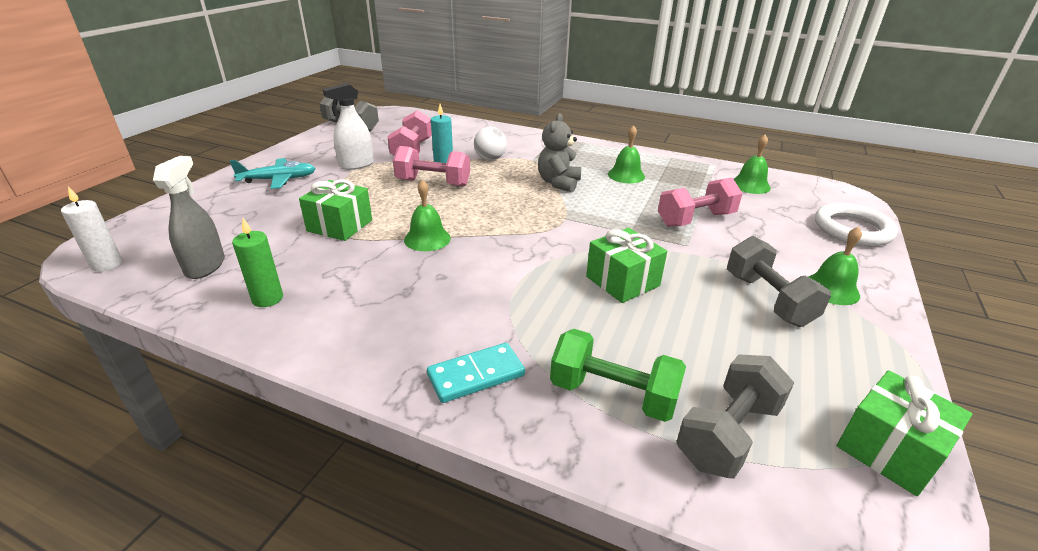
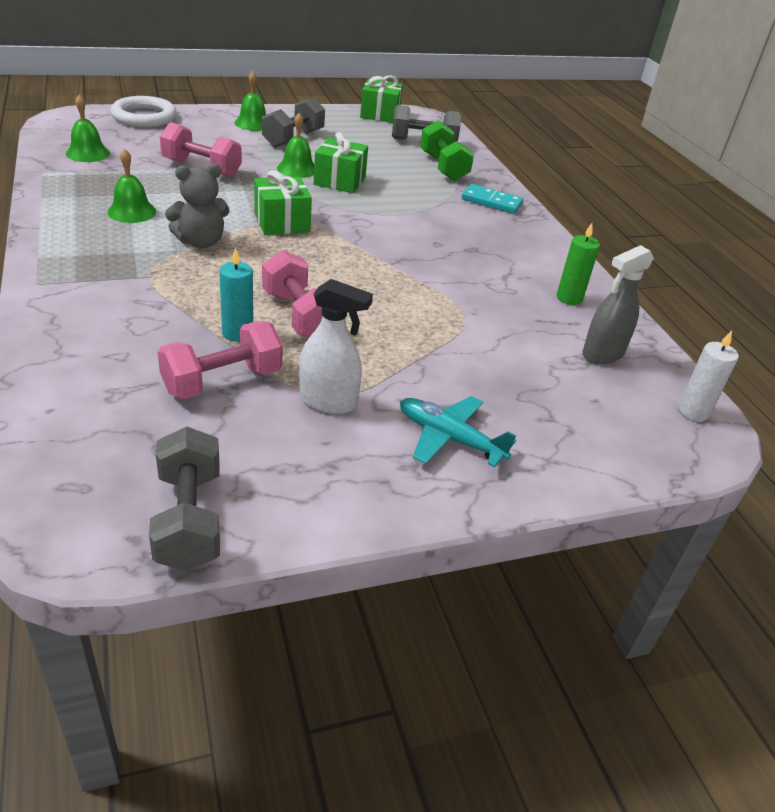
camera: 135 degrees left, 5 degrees up
green gift [299,179,372,241] -> green gift moved to [254,170,312,235]
green bell [404,180,451,251] -> green bell moved to [277,113,314,178]
white ball [474,127,507,160] -> none

